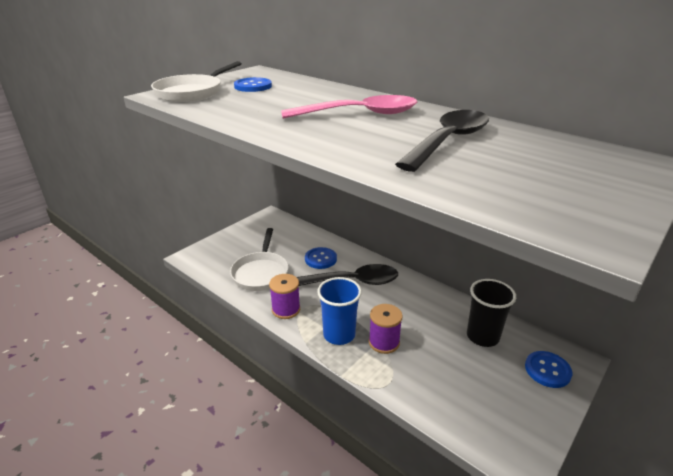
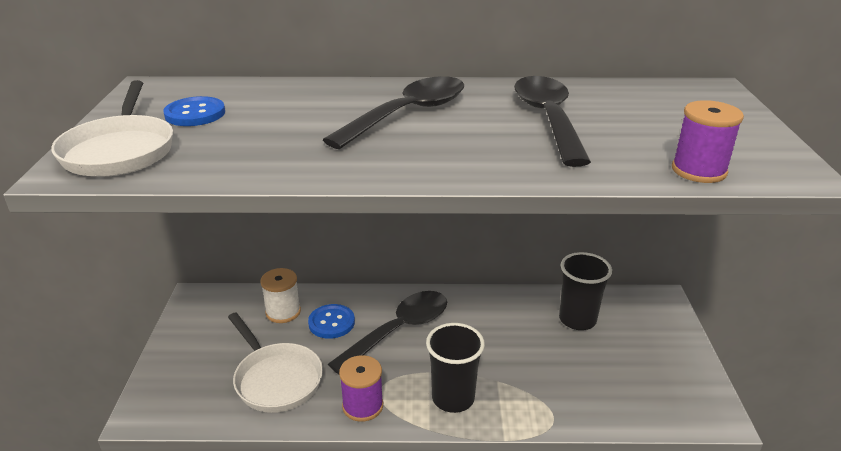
camera: 40 degrees left, 0 degrees up
pink spoon [281,95,417,119] -> black spoon [323,76,464,149]
blue cup [317,277,362,345] -> black cup [426,323,485,413]
purple spool [369,304,403,354] -> purple spool moved to [672,100,744,183]
blue button [525,351,572,388] -> none
none -> white spool [261,268,301,323]

